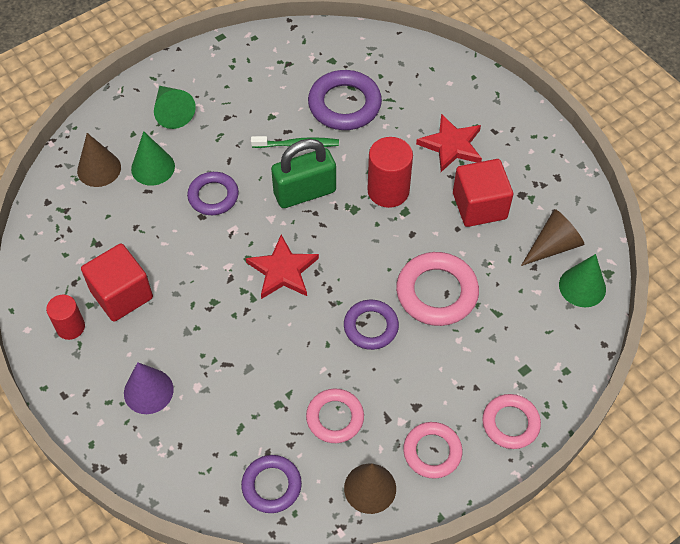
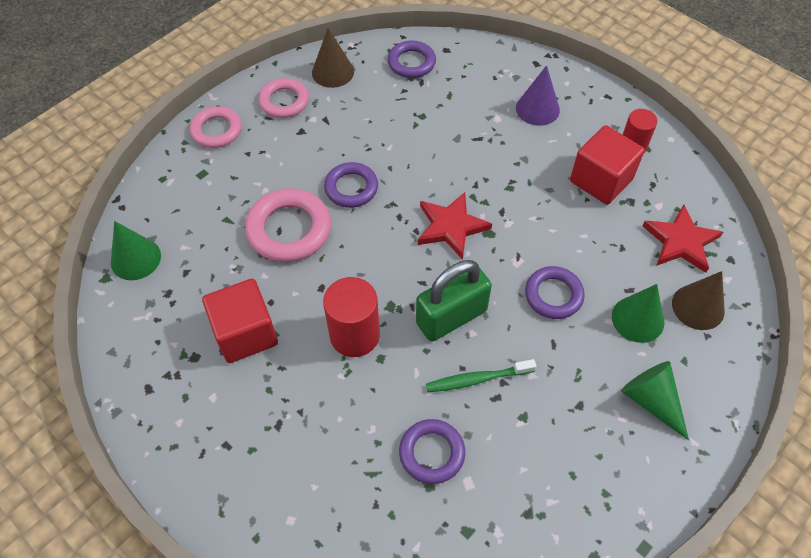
camera: 170 degrees right, 0 degrees up
pink ring [306,389,364,443] -> none
purple ring [308,70,382,130] -> purple ring [399,419,465,484], size x0.66
red star [416,114,482,172] -> red star moved to [643,205,723,273]
brown cone [521,209,584,266] -> none

